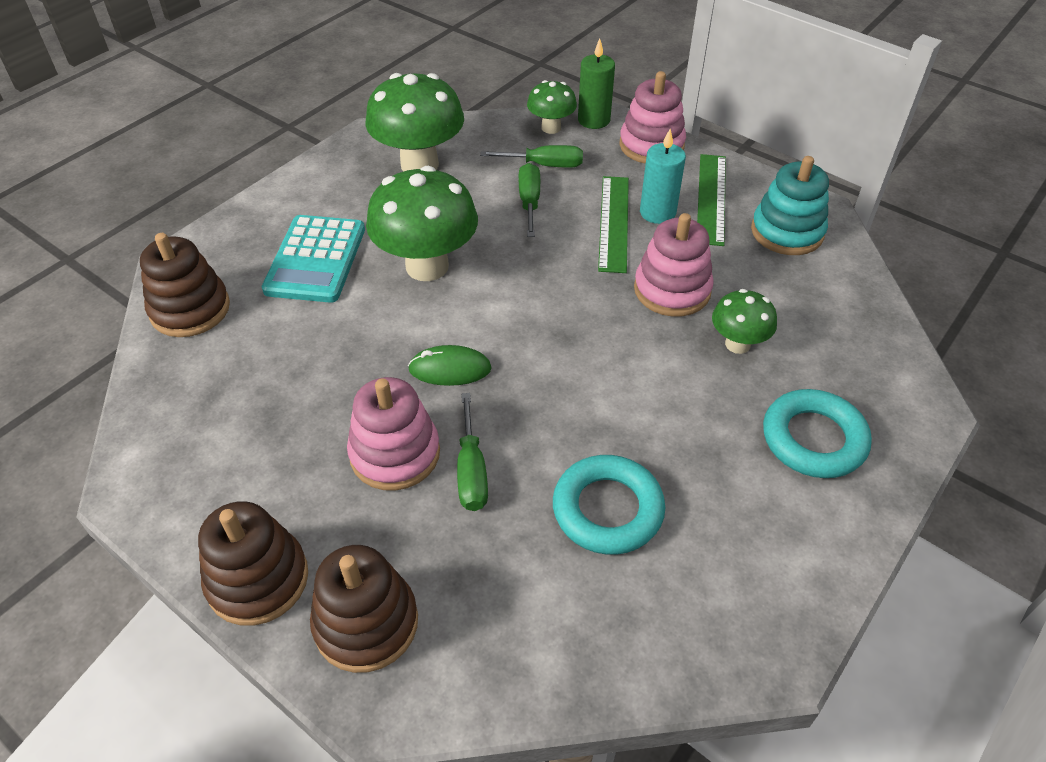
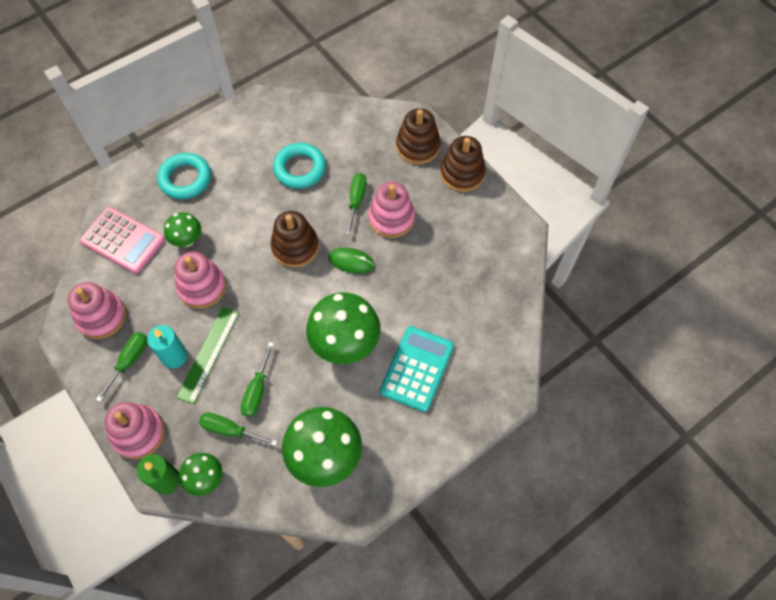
camera: 165 degrees left, 15 degrees up
brown stacking toy [140,233,230,337] -> brown stacking toy moved to [271,211,319,268]
green ruler [697,154,726,246] -> green screwdriver [96,332,148,402]
turquoise stacking toy [751,156,829,255] -> pink stacking toy [68,282,126,339]
none -> pink calculator [80,207,165,274]

